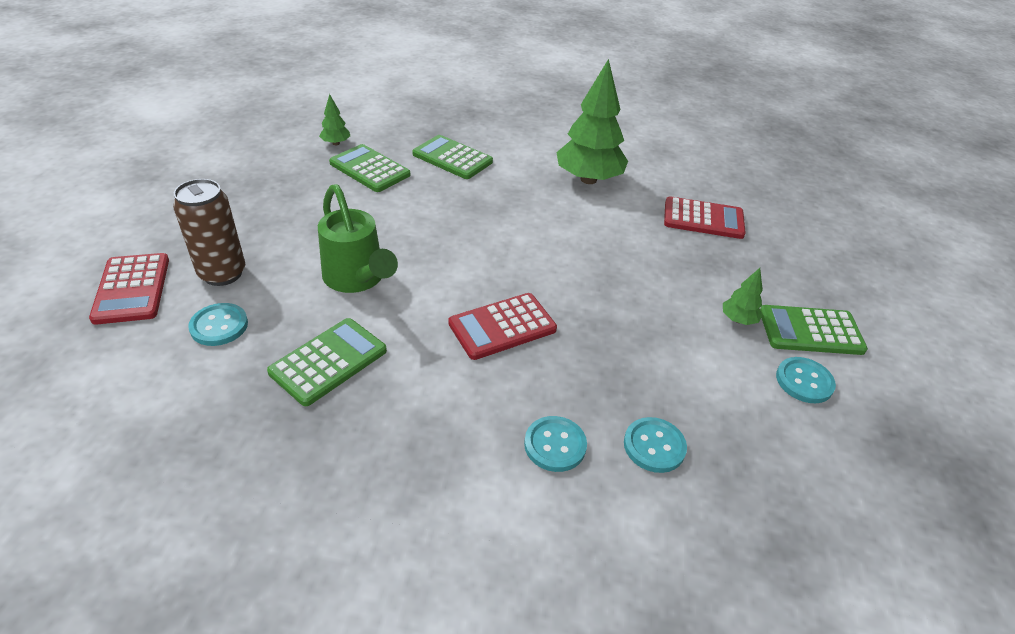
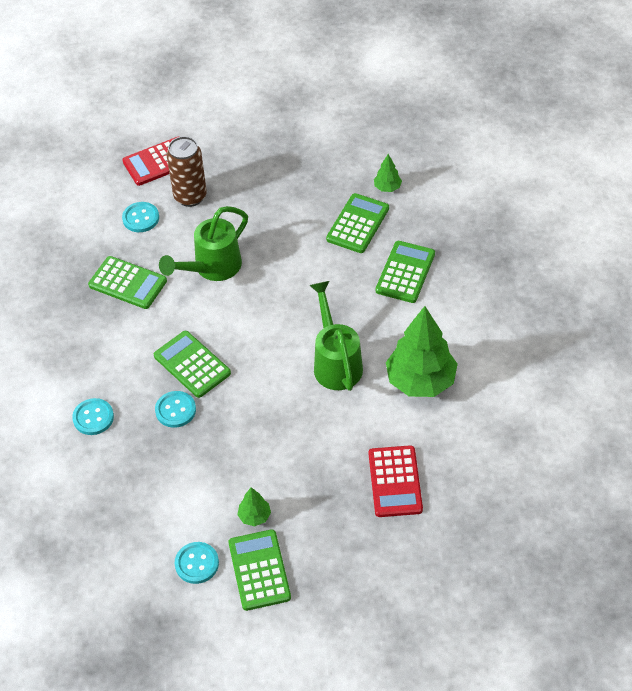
camera: 80 degrees right, 10 degrees up
red calculator [448,293,557,360] -> green calculator [154,331,231,398]
turquoise button [624,417,687,473] -> turquoise button moved to [155,391,196,428]
none -> green watering can [309,281,363,391]

